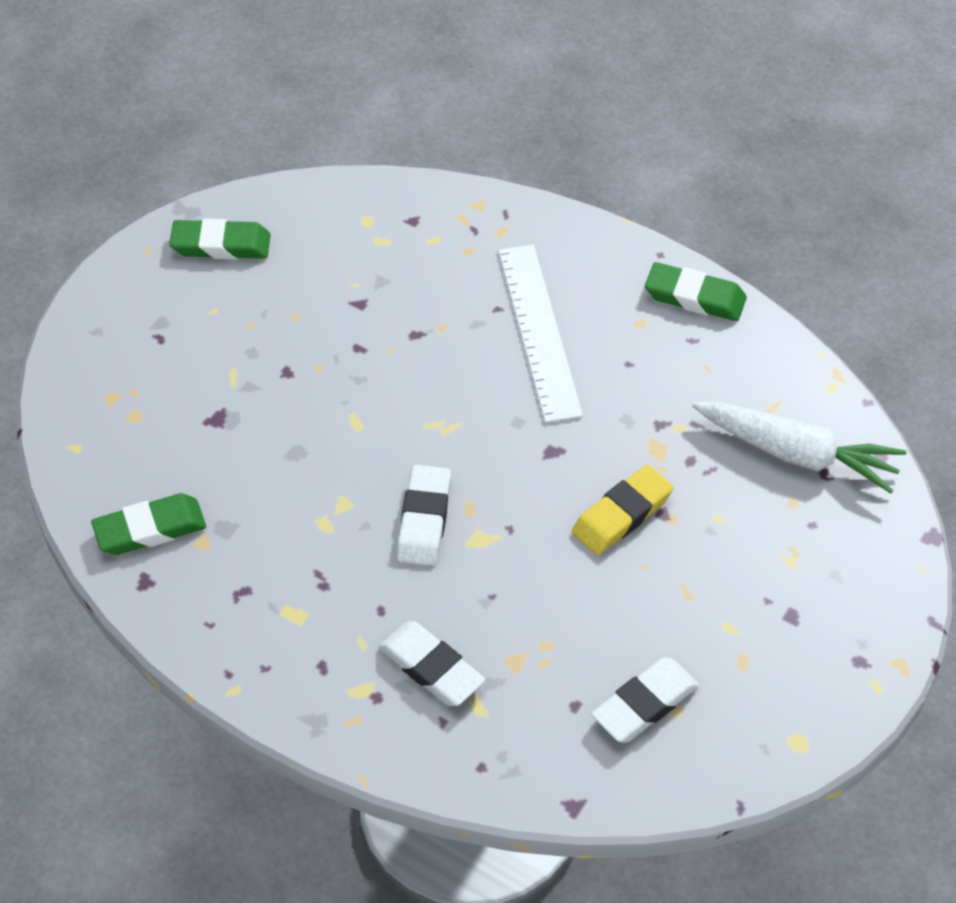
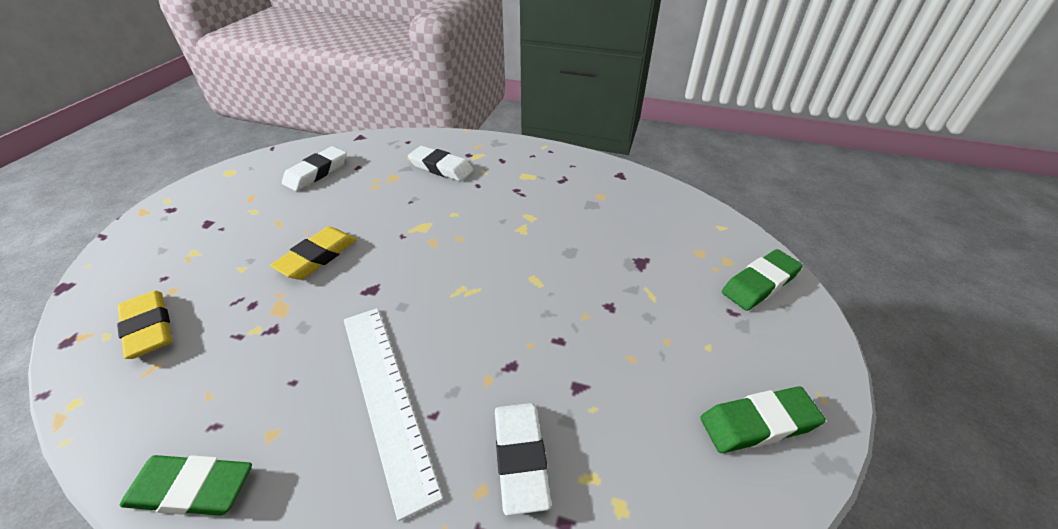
camera: 165 degrees right, 10 degrees down
green eraser [91,493,206,555] -> green eraser moved to [722,249,803,311]
white eraser [397,465,451,566] -> white eraser moved to [495,403,552,516]
white carrot [692,401,906,494] -> yellow eraser [117,290,172,359]

